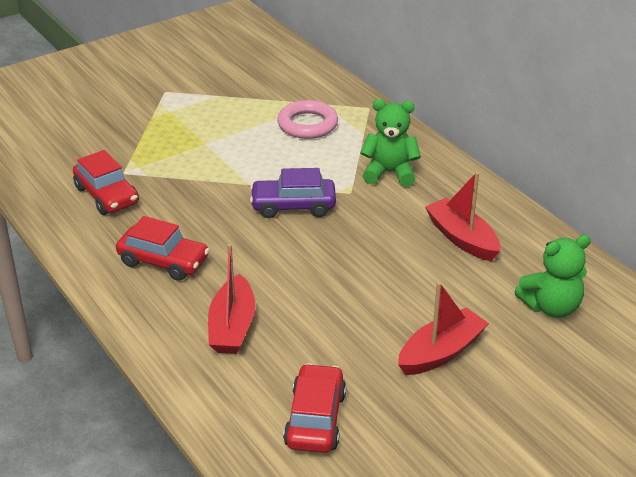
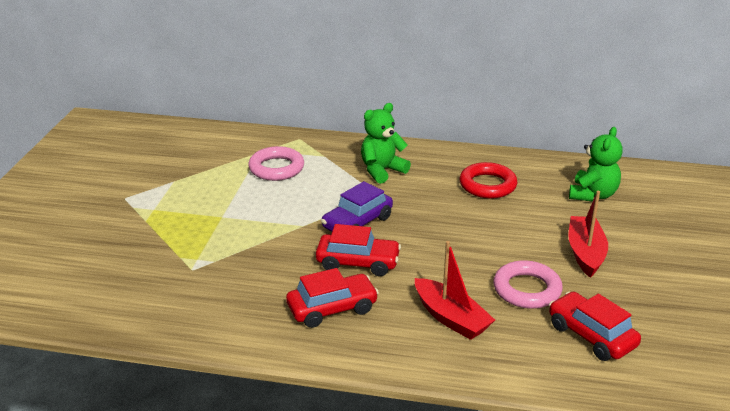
camera: 45 degrees left, 5 degrees down
red car [73,150,139,215] -> red car moved to [316,224,401,276]
red boat [425,172,500,261] -> red ring [460,162,517,199]
none -> pink ring [493,260,563,309]

